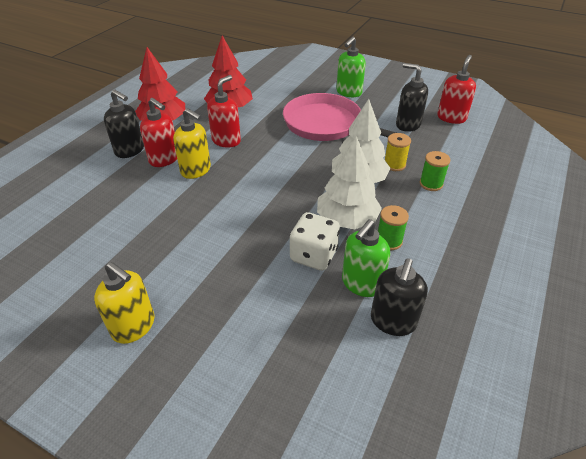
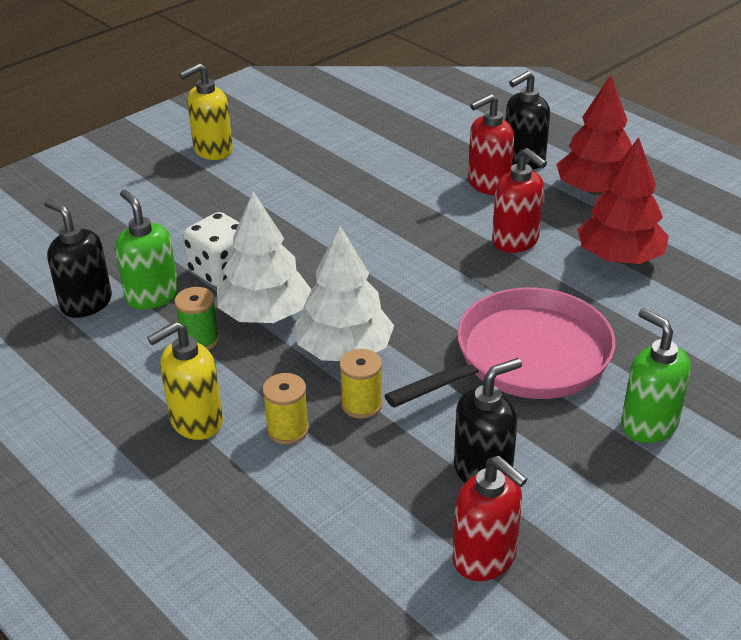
camera: 110 degrees right, 5 degrees down
yellow soap dispenser [173,108,211,179] -> yellow soap dispenser moved to [147,321,223,440]
green spool [420,151,450,191] -> yellow spool [262,373,309,444]

